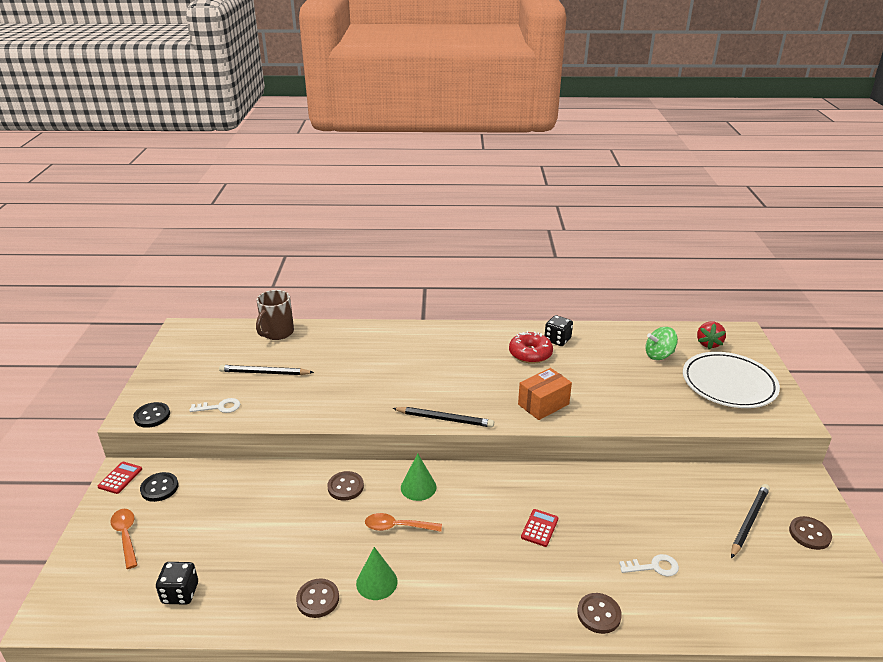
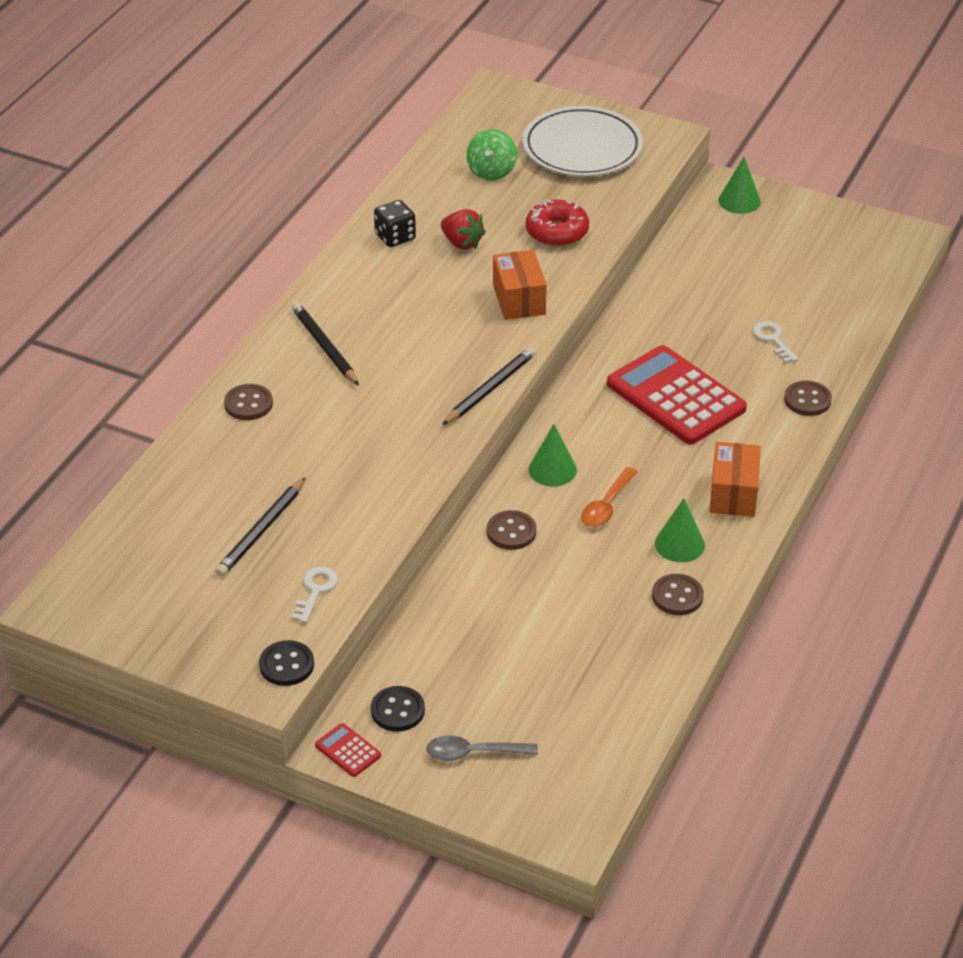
camera: 65 degrees left, 10 degrees up
orange spoon [111,509,138,569] -> grey spoon [426,735,538,761]
black dice [156,562,198,605] -> none
brown mug [256,290,294,340] -> none
red donut [509,331,553,364] -> red donut moved to [526,199,589,247]
red calculator [521,509,558,547] -> red calculator [607,345,747,444], size x2.47
white key [619,554,679,577] -> white key turned 45 degrees counterclockwise [752,321,798,364]
red strawberry [697,322,726,349] -> red strawberry moved to [441,209,486,250]
black pencil [731,484,770,558] -> black pencil moved to [291,302,359,386]
brown button [789,516,832,550] -> brown button moved to [224,384,273,420]
none -> orange box [709,442,761,517]
none -> green cone [719,157,761,214]

